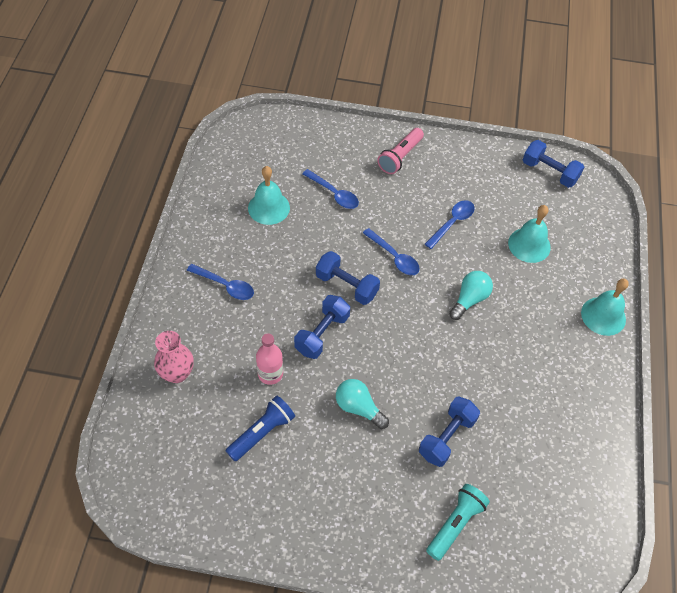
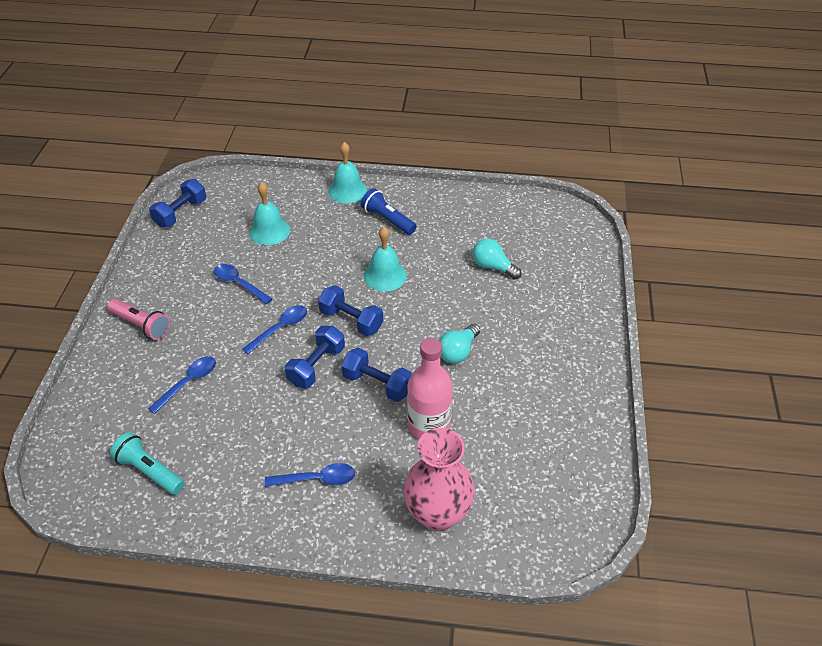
camera: 90 degrees left, 10 degrees down
pink vase [154,331,194,383] -> pink vase [403,428,475,531], size x1.56
blue spoon [187,264,254,300] -> blue spoon turned 60 degrees clockwise [265,463,355,487]
blue flashlight [226,395,295,461] -> blue flashlight moved to [361,188,417,235]
turquoise bell [248,166,290,225] -> turquoise bell moved to [364,226,407,291]
pink bottle [256,333,283,385] -> pink bottle [407,338,453,439], size x1.57
blue dumbbell [419,397,480,467] -> blue dumbbell moved to [318,285,383,336]
turquoise flashlight [426,484,490,561] -> turquoise flashlight moved to [110,432,184,495]
turquoise light bulb [449,271,493,320] -> turquoise light bulb moved to [472,238,522,279]

